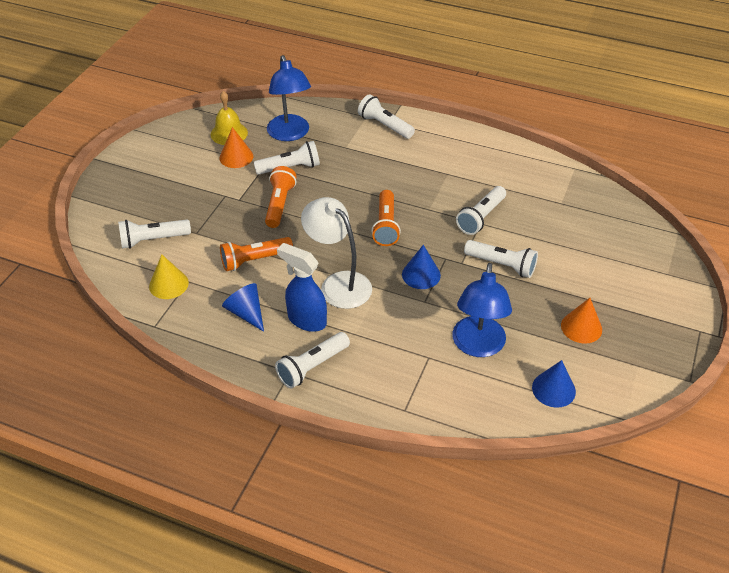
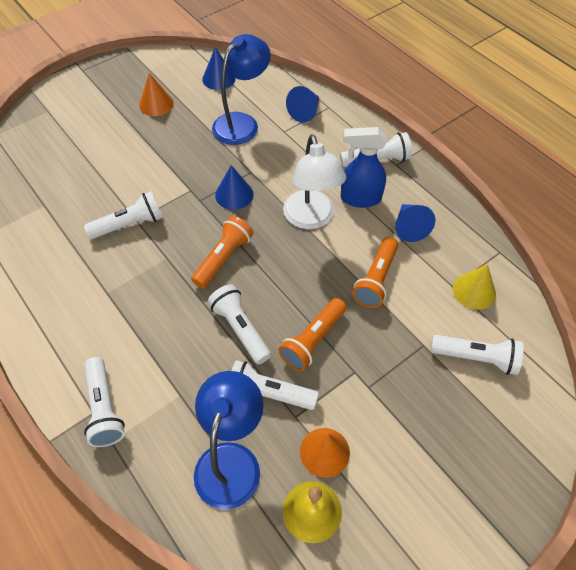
camera: 150 degrees left, 10 degrees up
orange flashlight [220,237,293,271] -> orange flashlight turned 105 degrees clockwise [352,237,398,308]
blue spray bottle [277,243,327,332] -> blue spray bottle turned 120 degrees clockwise [341,127,387,208]
white flashlight [464,240,538,278] -> white flashlight moved to [208,284,271,364]
none -> blue cone [286,86,319,123]

